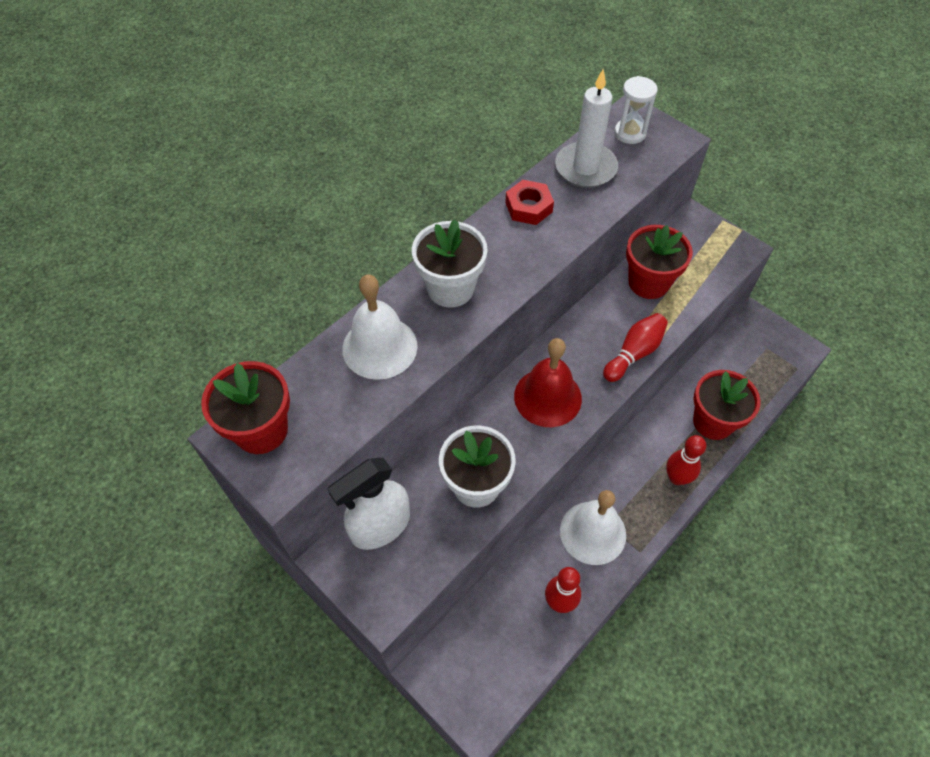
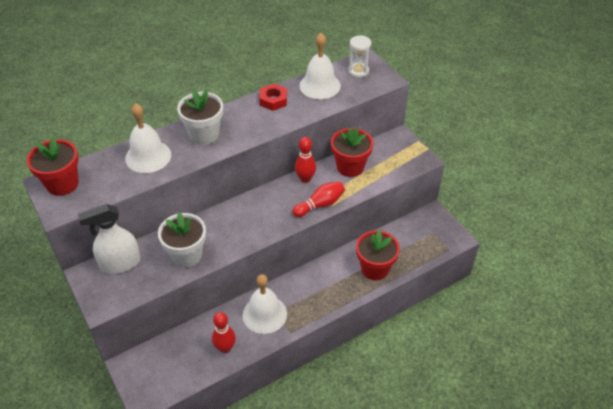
camera: 15 degrees right, 10 degrees down
red bell [514,338,582,427] -> none
white candle [555,69,618,188] -> white bell [299,33,341,99]
red bowling pin [666,435,706,485] -> red bowling pin moved to [295,137,316,183]

